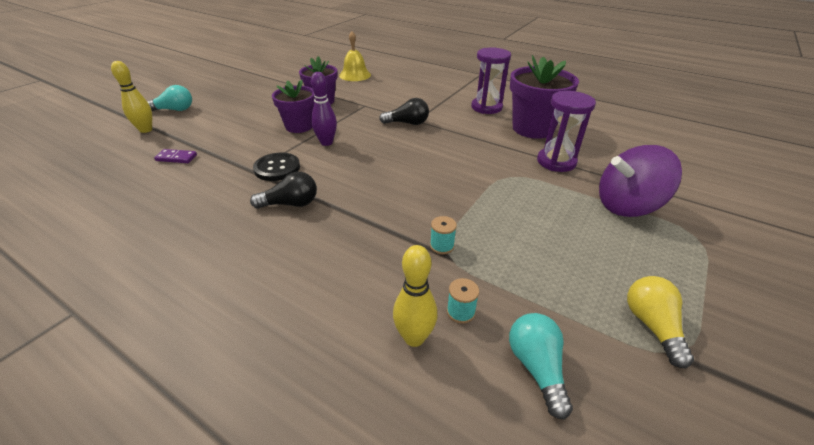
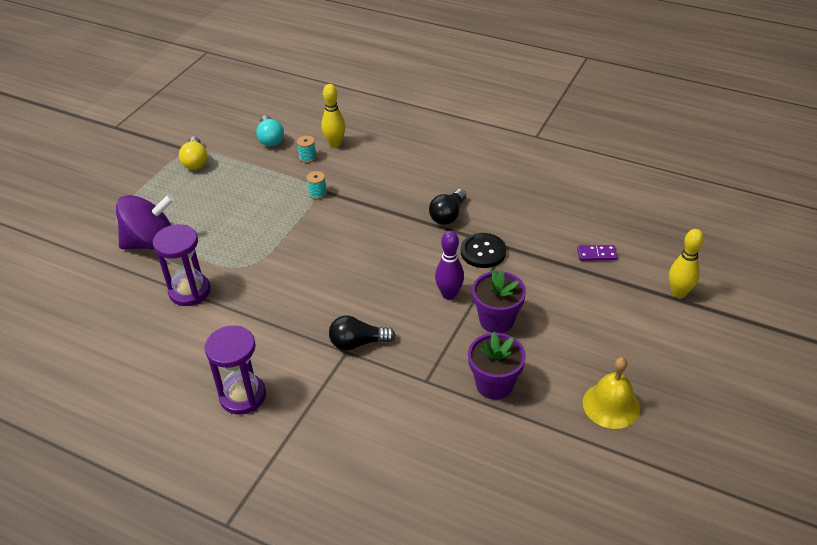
camera: 175 degrees right, 5 degrees up
turquoise light bulb [147,85,192,111] -> none
black light bulb [250,172,317,209] -> black light bulb turned 45 degrees counterclockwise [429,189,466,225]
yellow bell [339,31,371,81] -> yellow bell moved to [583,357,640,429]
purple flower pot [510,55,579,139] -> none

